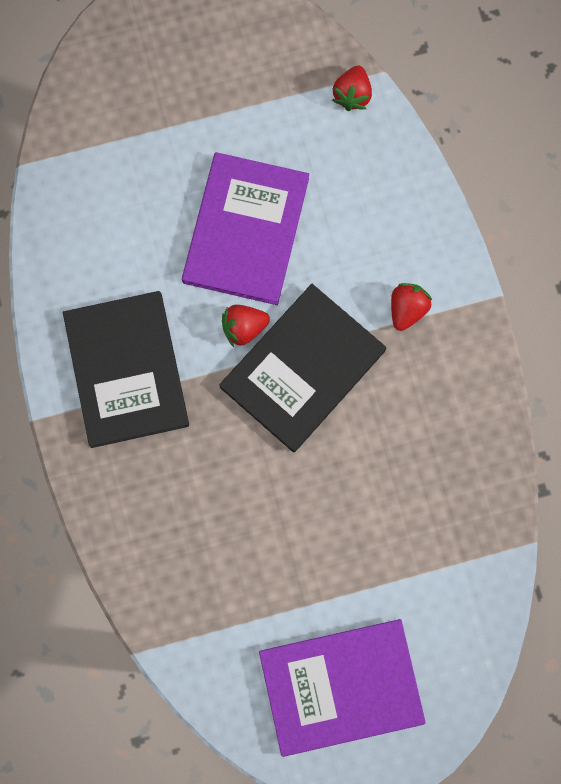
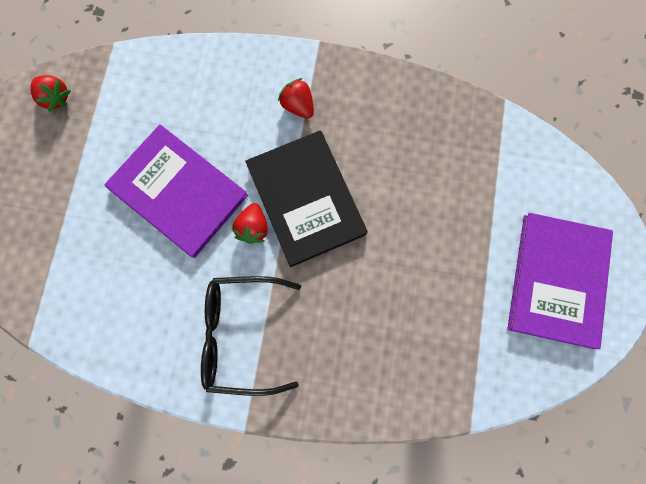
camera: 65 degrees left, 0 degrees up
black book [63,291,189,448] -> black glasses [201,276,301,396]
red strawberry [332,66,372,111] -> red strawberry moved to [30,75,70,112]

